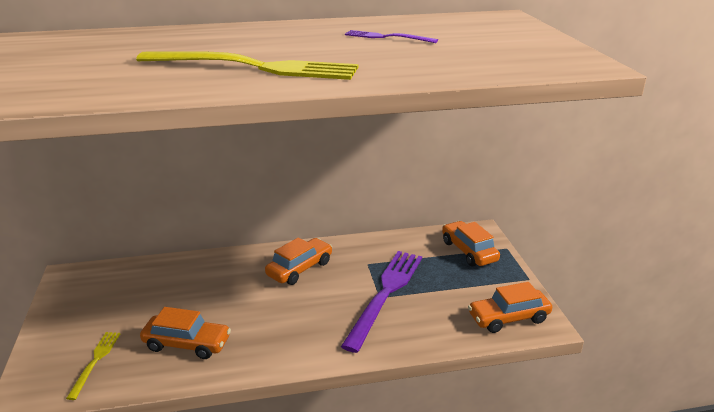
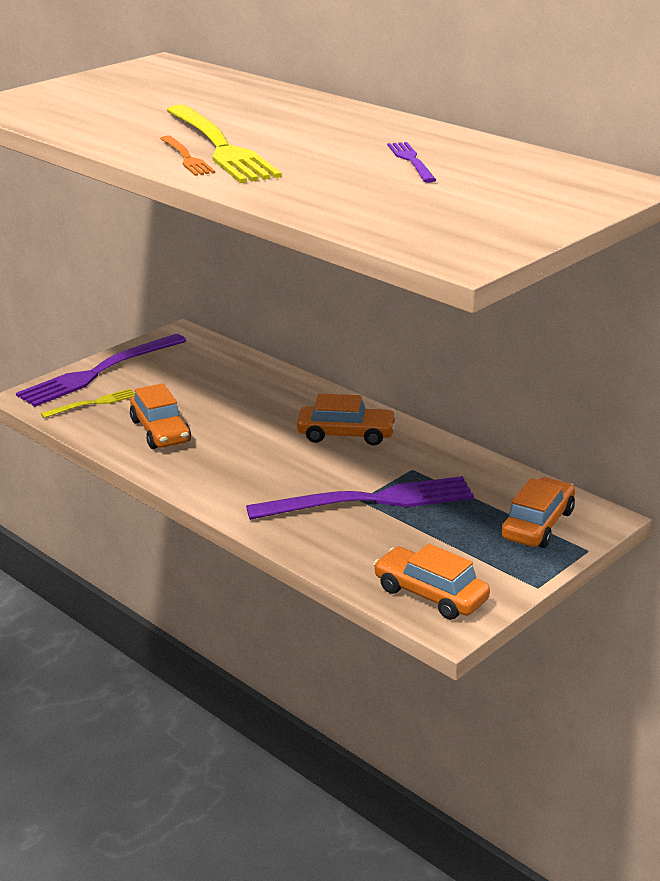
camera: 55 degrees right, 0 degrees up
none -> purple fork [16,334,186,407]
none -> orange fork [160,136,215,176]

